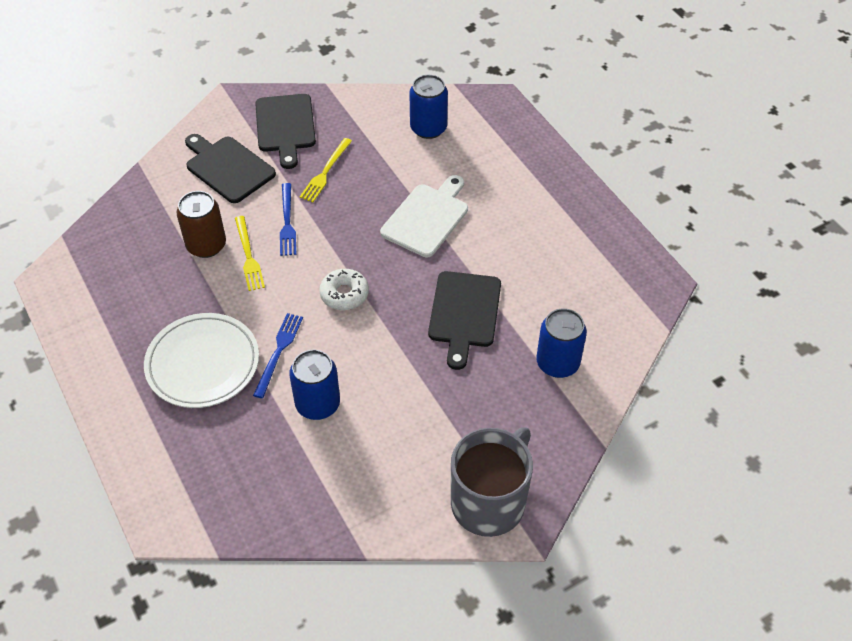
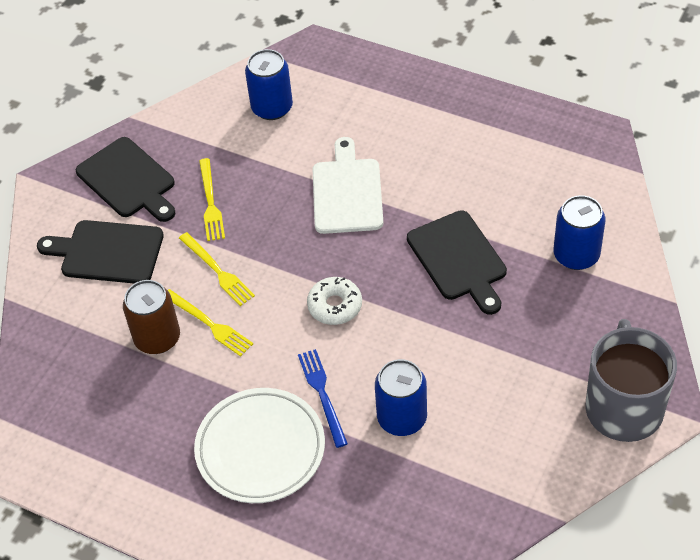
camera: 30 degrees left, 0 degrees up
blue fork [280,183,296,256] -> yellow fork [179,232,255,306]

